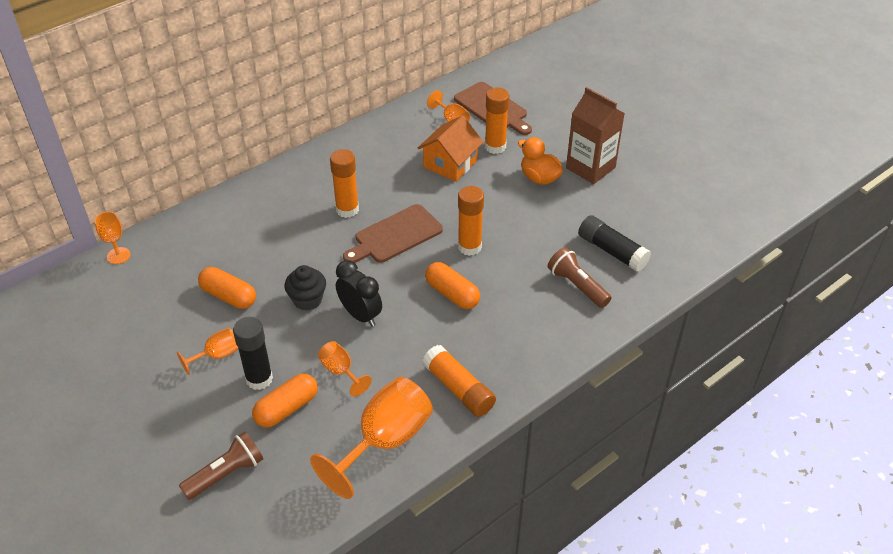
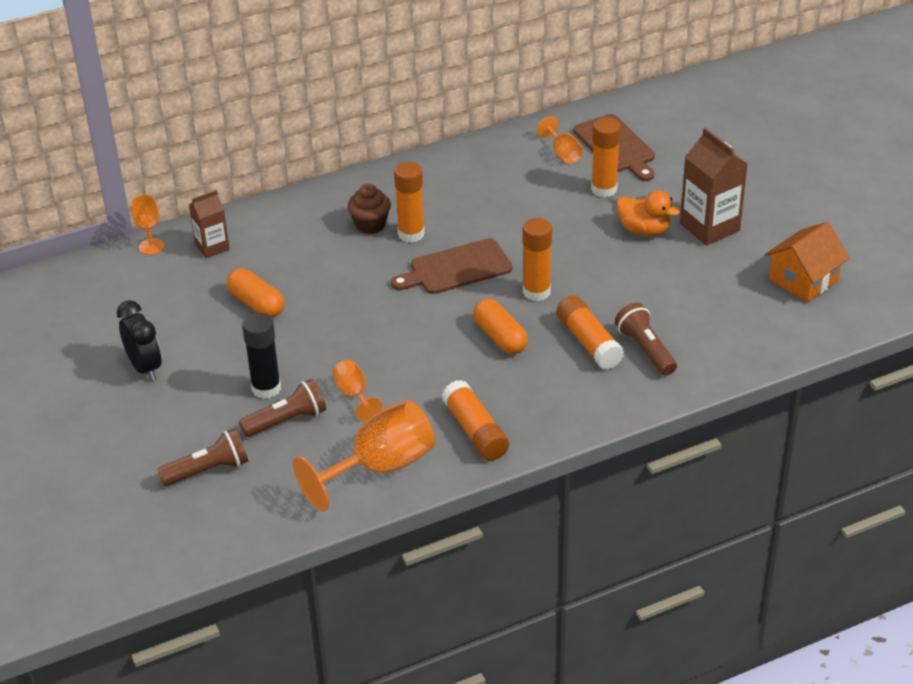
camera: 15 degrees right, 5 degrees down
orange goblet [177,328,238,375] -> none
orange capsule [252,374,318,428] -> brown flashlight [239,379,326,437]
black cupcake [284,265,326,311] -> none
black clock [336,260,382,327] -> black clock moved to [117,300,162,381]
orange house [418,115,483,182] -> orange house moved to [765,222,850,302]
orange duck [518,137,563,185] -> orange duck turned 150 degrees clockwise [616,191,680,236]
black glue stick [578,215,651,272] -> none
none -> brown carton [189,190,230,258]
none -> brown cupcake [347,184,391,234]
none -> orange glue stick [556,295,624,369]

